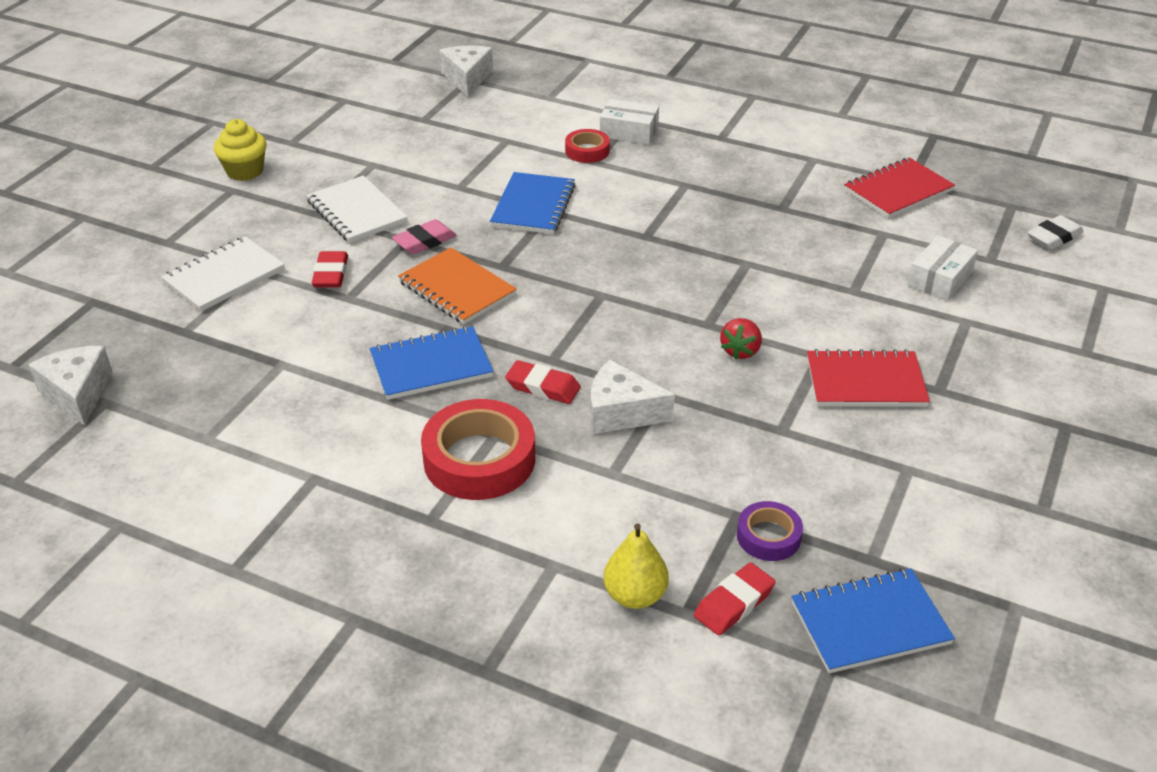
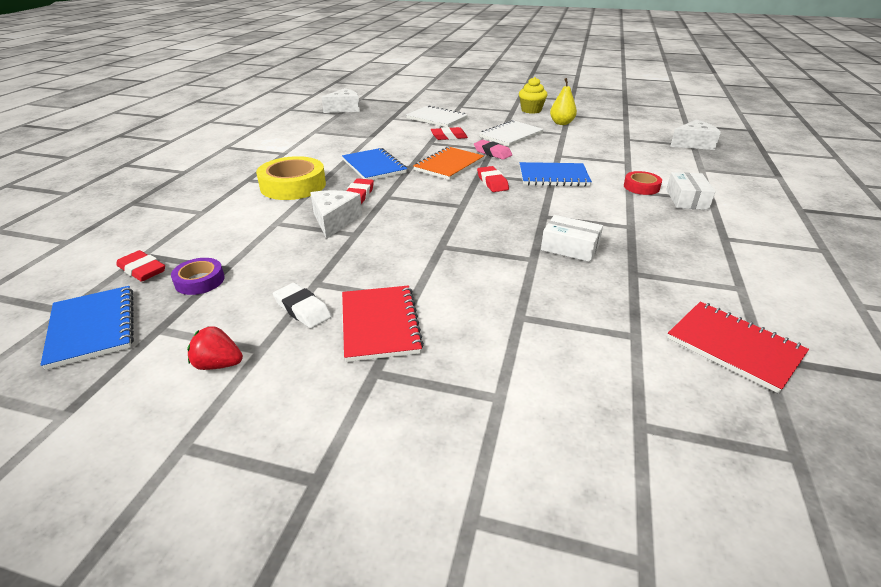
camera: 80 degrees right, 5 degrees down
red tape [421,399,535,500] -> yellow tape [256,156,326,200]
yellow pear [603,523,669,609] -> yellow pear moved to [550,78,577,125]
red strawberry [720,318,762,359] -> red strawberry moved to [187,326,243,370]
white box [908,235,978,301] -> white box moved to [541,215,603,262]
white eraser [1028,215,1084,250] -> white eraser moved to [273,283,332,328]
none -> red eraser [477,166,509,192]

